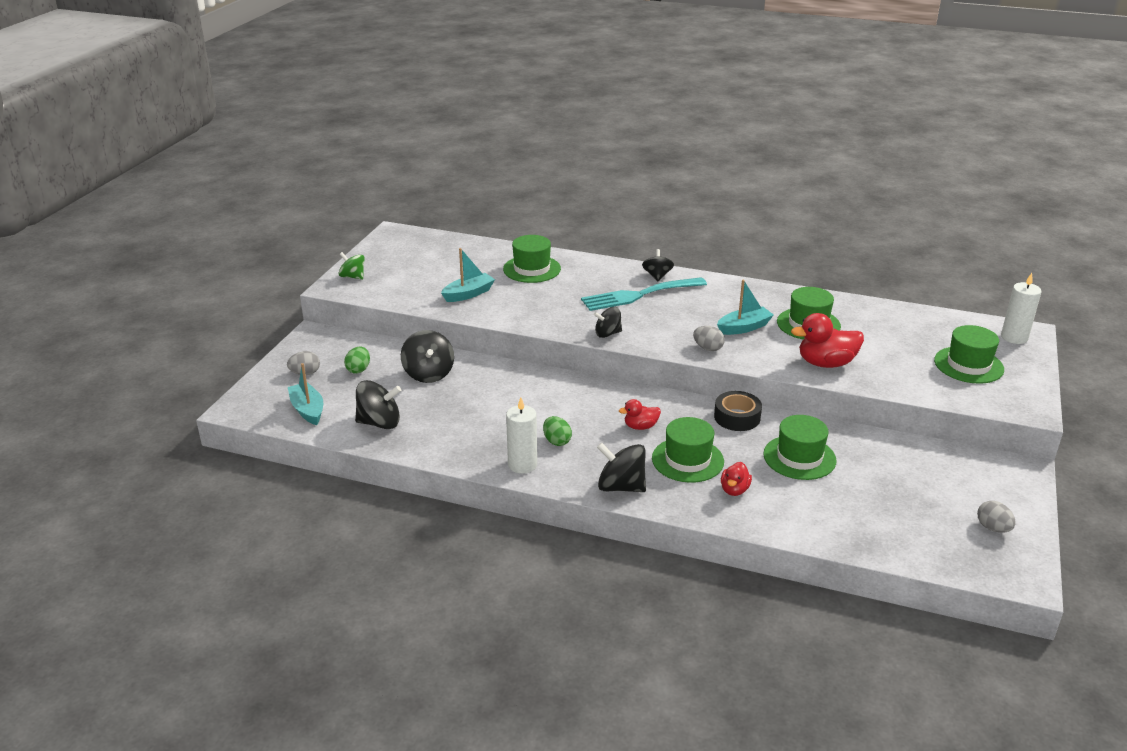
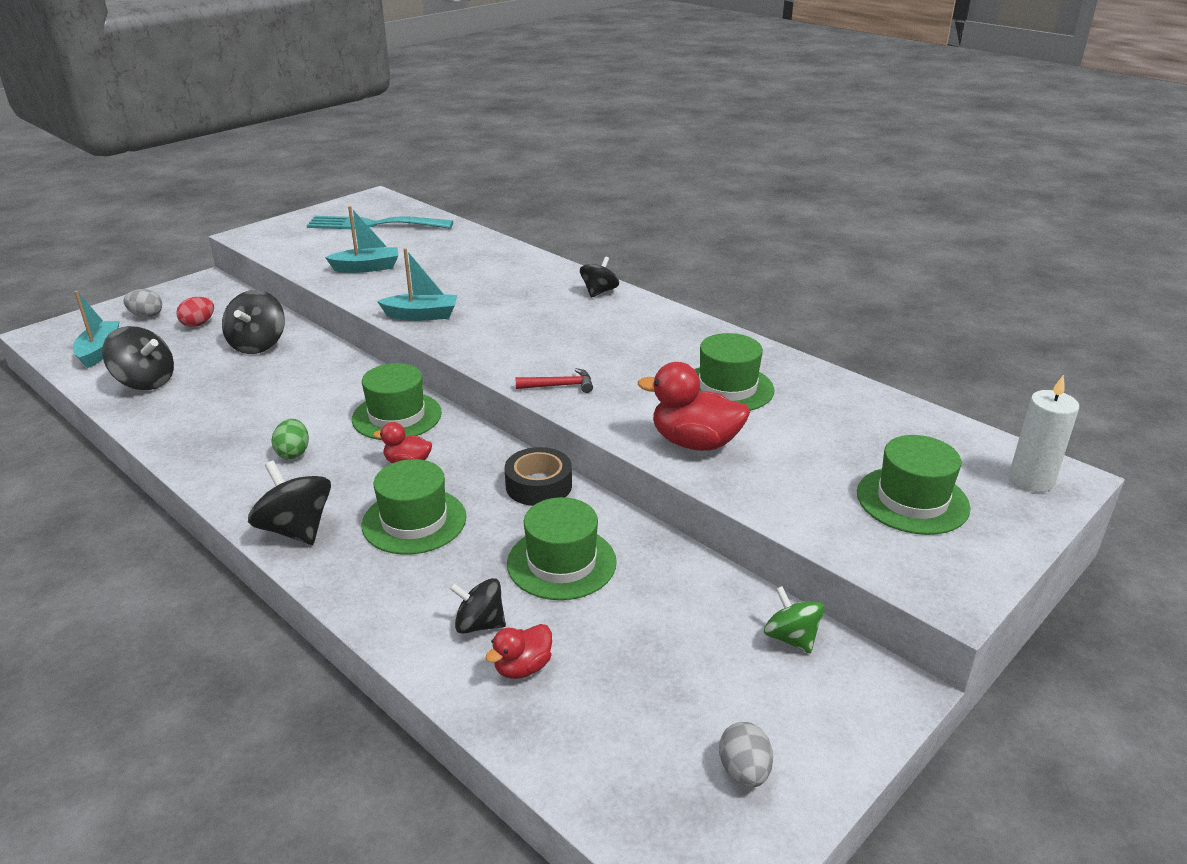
camera: 25 degrees right, 0 degrees up
green spinning top [339,252,365,279] -> green spinning top moved to [764,586,825,654]
green egg [344,347,370,374] -> red egg [176,297,214,327]
green hat [503,235,561,283] -> green hat moved to [352,363,442,440]
white candle [506,397,537,474] -> none
turquoise fork [581,277,707,311] -> turquoise fork moved to [306,216,453,229]
black spinning top [594,307,622,338] -> black spinning top moved to [449,578,506,634]
grey egg [693,326,725,351] -> red hammer [515,368,593,393]
turquoise boat [717,280,774,335] -> turquoise boat moved to [377,248,457,321]
red duck [721,462,752,496] -> red duck moved to [486,624,552,679]

